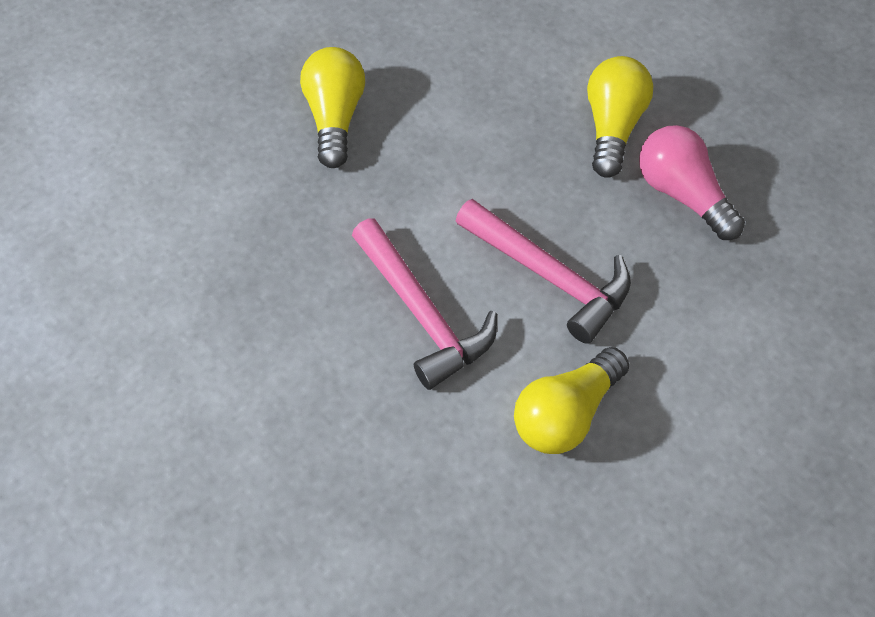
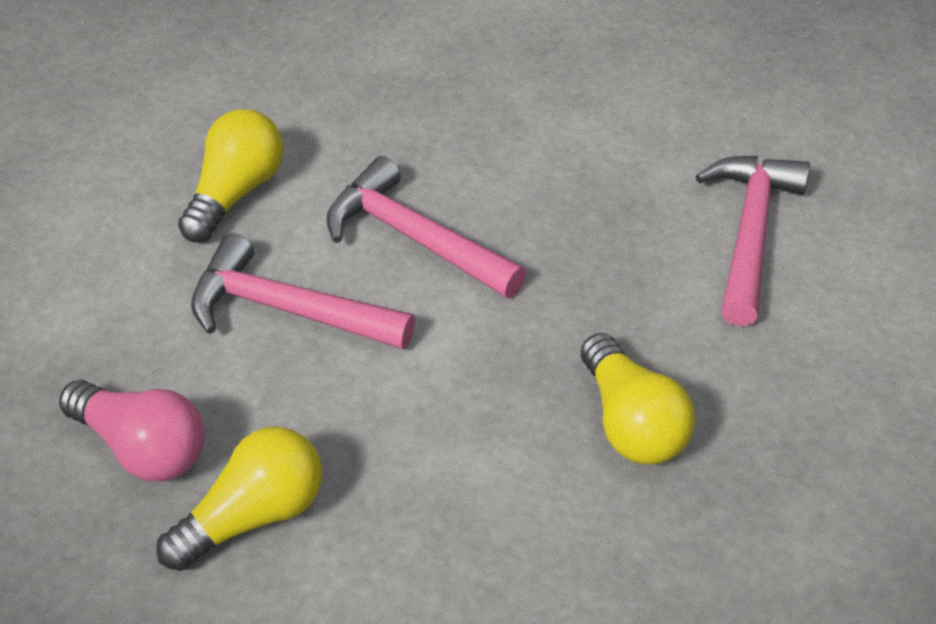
camera: 160 degrees right, 10 degrees down
yellow light bulb [587,56,653,178] -> yellow light bulb turned 120 degrees counterclockwise [156,427,322,571]
none -> pink hammer [695,156,810,326]

